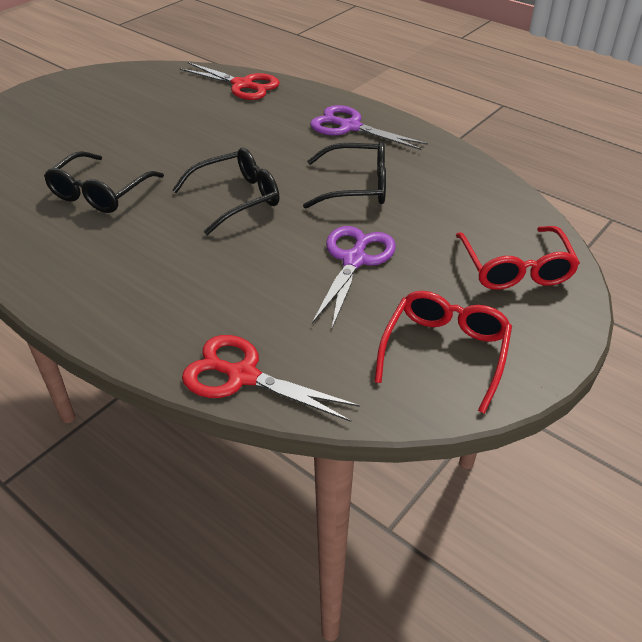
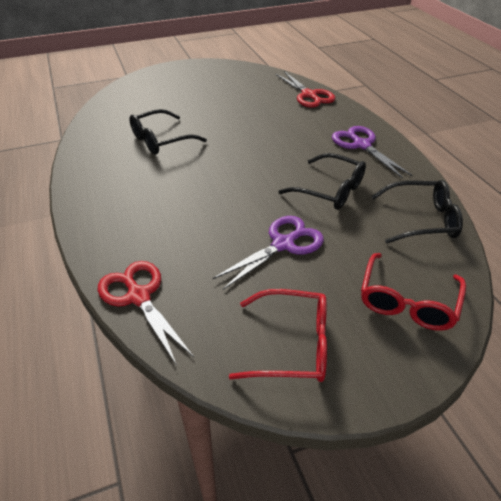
camera: 30 degrees right, 0 degrees up
black glasses [172,148,280,235] -> black glasses moved to [372,180,463,243]
red glasses [375,291,512,414] -> red glasses turned 45 degrees clockwise [229,289,327,382]

